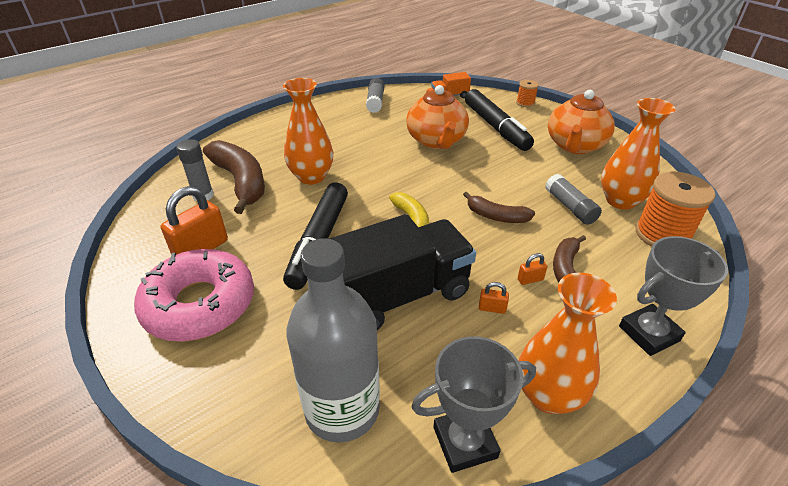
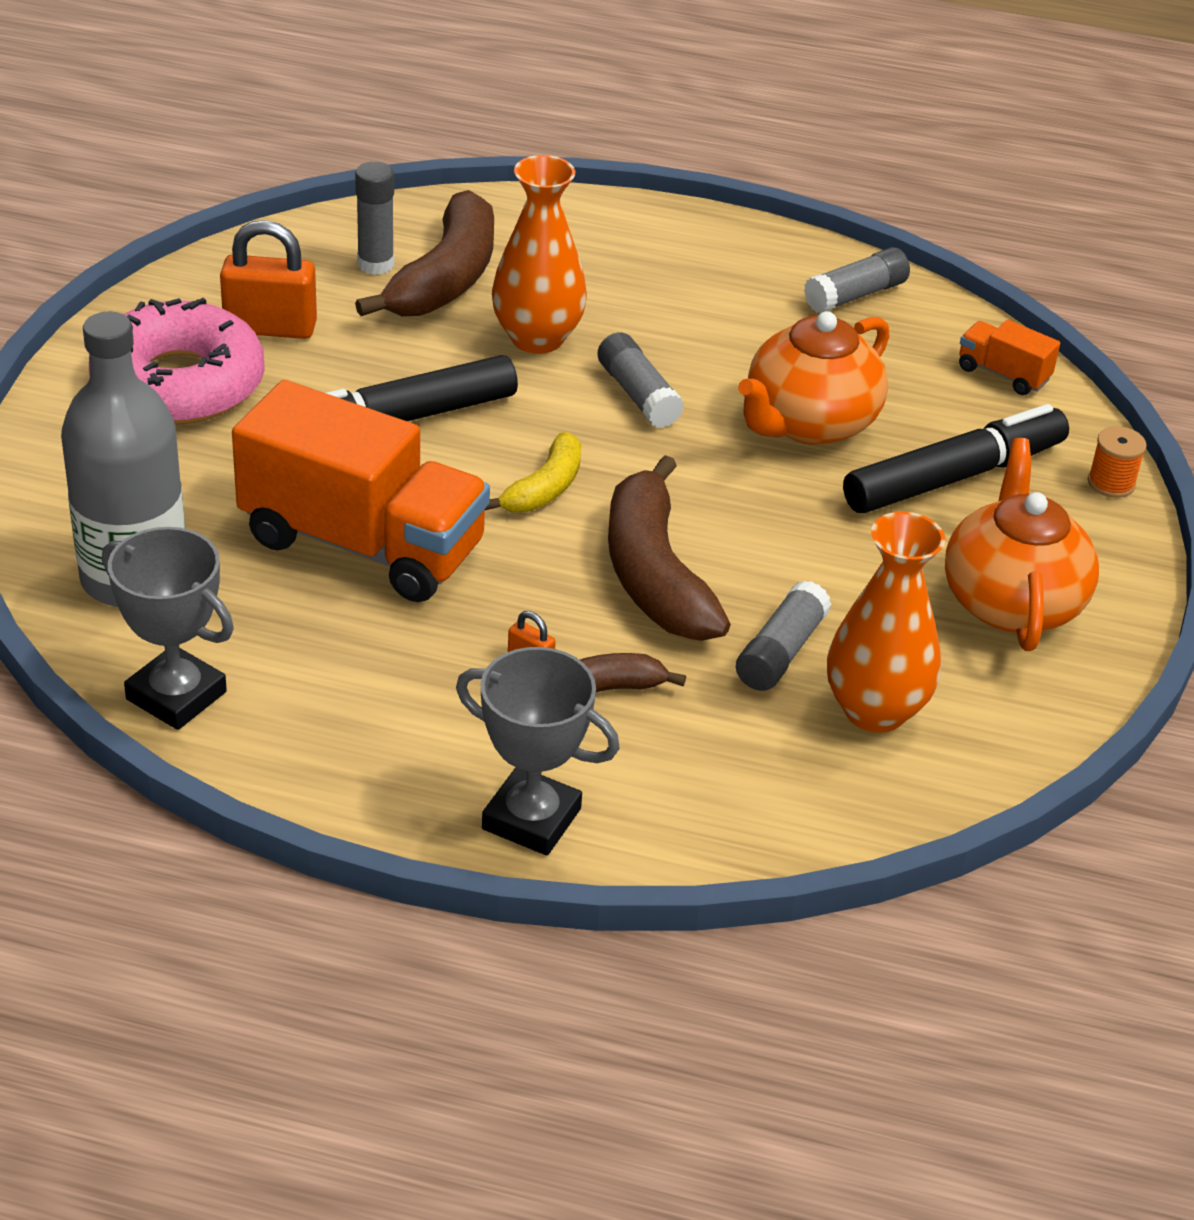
camera: 50 degrees right, 0 degrees up
black truck [329,214,476,330] -> orange truck [232,380,490,602]
brown banana [463,192,535,223] -> brown banana [608,455,731,641], size x1.77
black marker [465,89,534,151] -> black marker turned 150 degrees counterclockwise [843,404,1069,513]
orange padlock [479,282,509,314] -> none
orange vase [519,273,617,414] -> none
orange teapot [548,90,615,154] -> orange teapot turned 105 degrees clockwise [945,438,1099,651]
orange spool [635,171,715,247] -> none
none -> grey glue stick [598,332,684,428]

